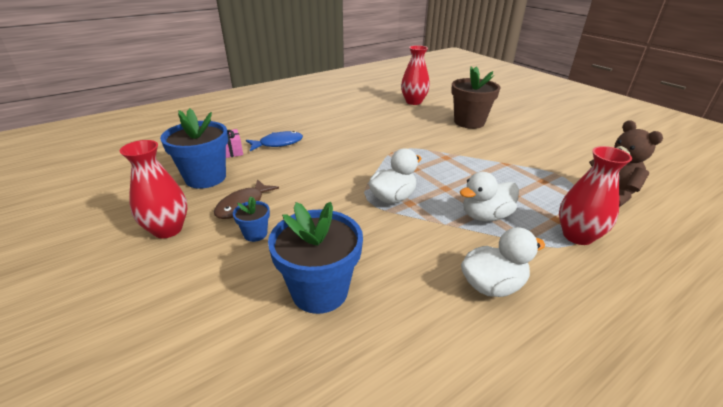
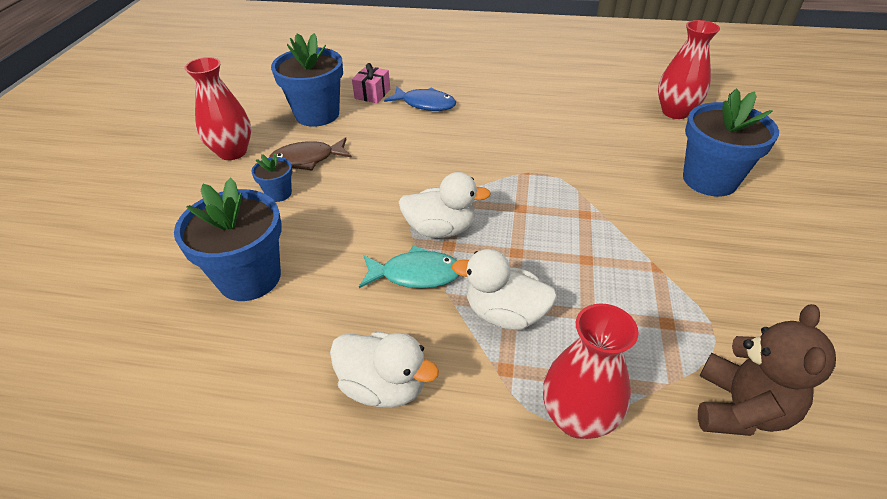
camera: 45 degrees right, 10 degrees up
brown flower pot [451,66,501,129] -> blue flower pot [683,88,779,196]
none -> turquoise fish [359,245,459,288]

